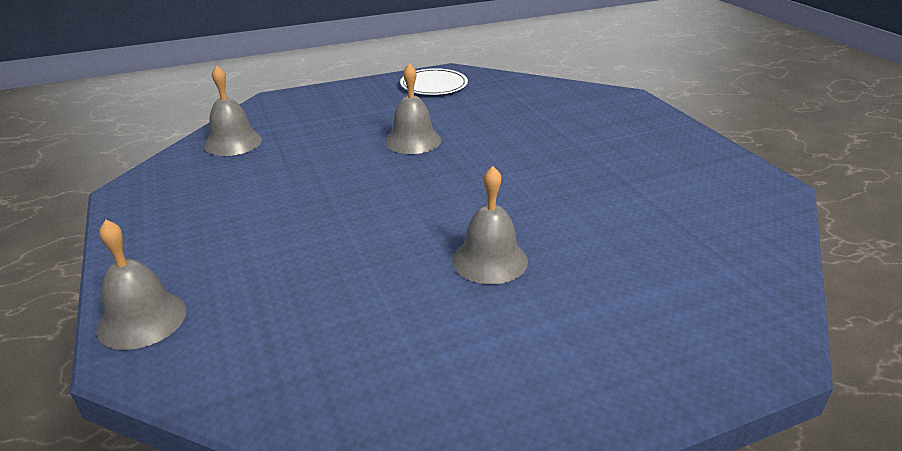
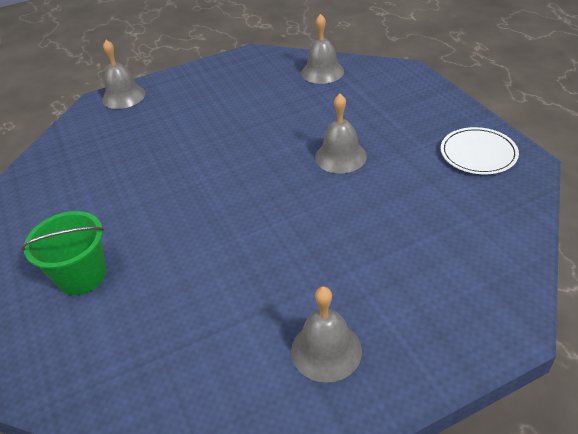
camera: 90 degrees right, 10 degrees up
grey bell [453,166,528,284] -> grey bell moved to [291,286,362,383]
none -> green bucket [21,211,106,295]

